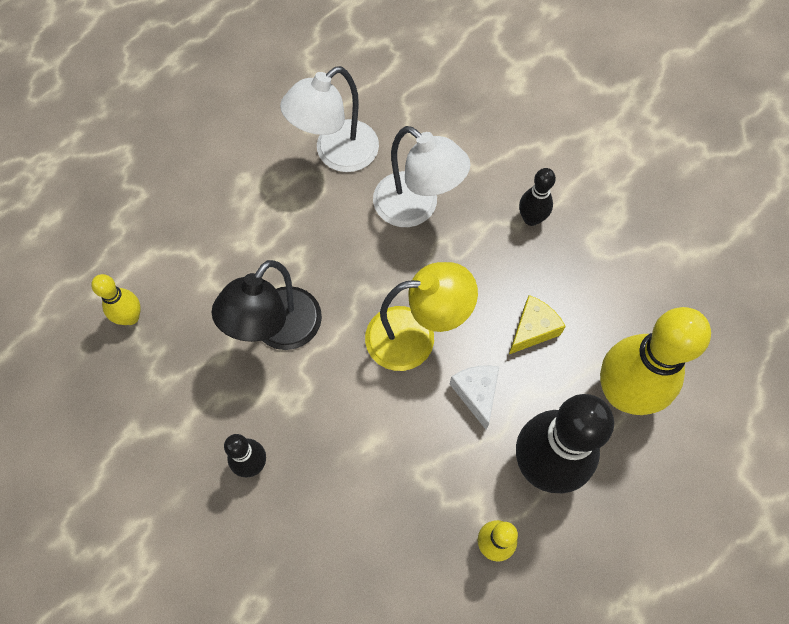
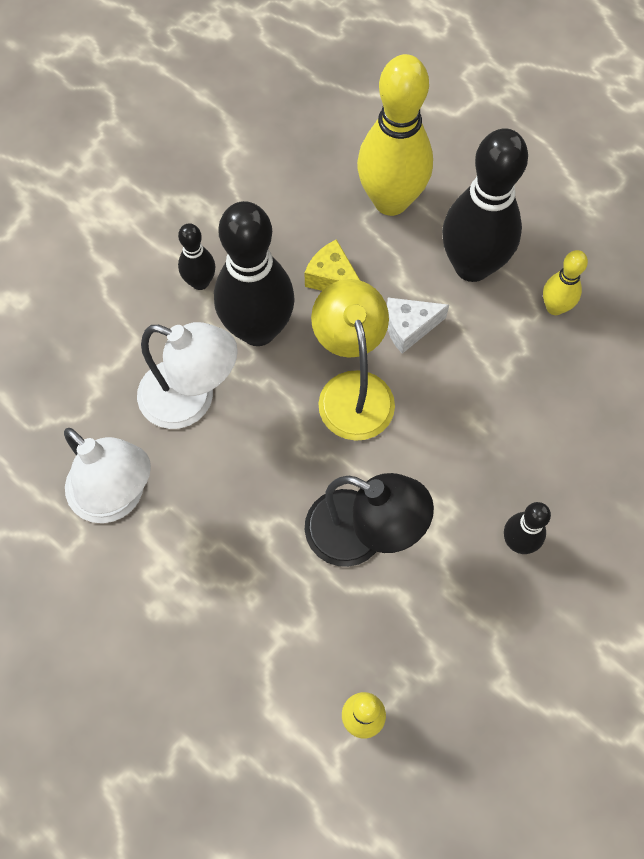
camera: 95 degrees left, 0 degrees up
white lamp [373,126,471,227] -> white lamp turned 75 degrees clockwise [137,322,238,429]
none -> black bowling pin [214,201,295,346]

